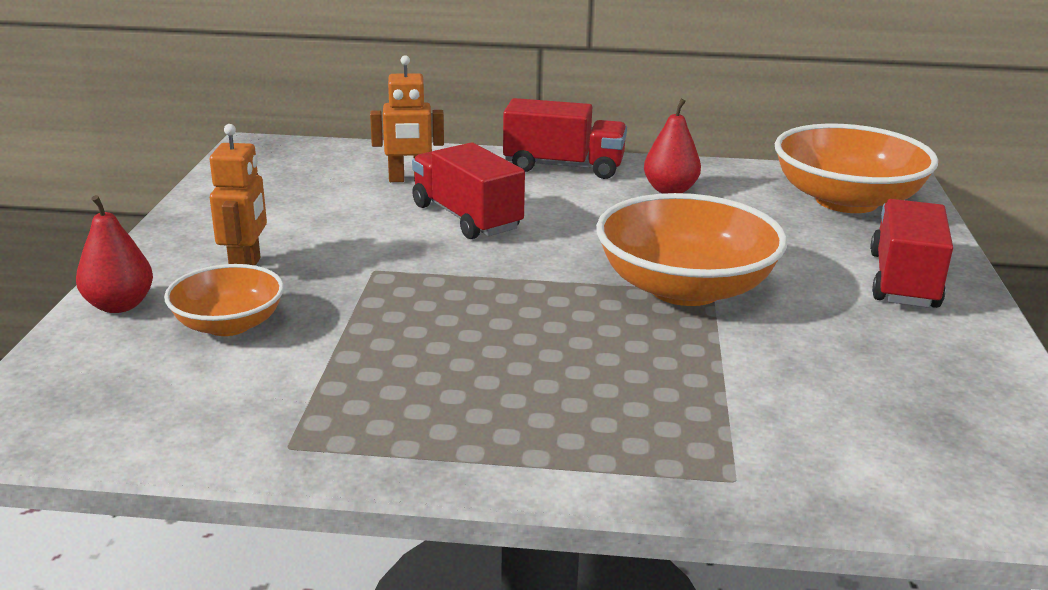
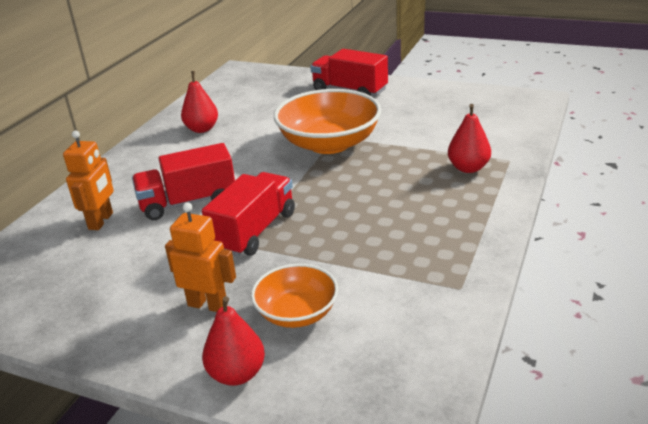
camera: 70 degrees left, 5 degrees up
red truck [503,98,627,179] -> red truck moved to [202,172,295,257]
orange bowl [774,124,938,213] -> none
none -> red pear [448,104,491,173]

